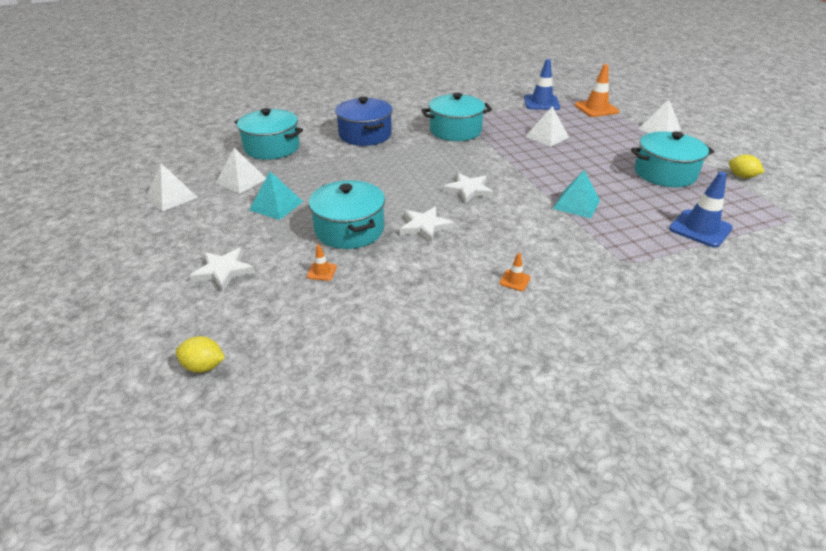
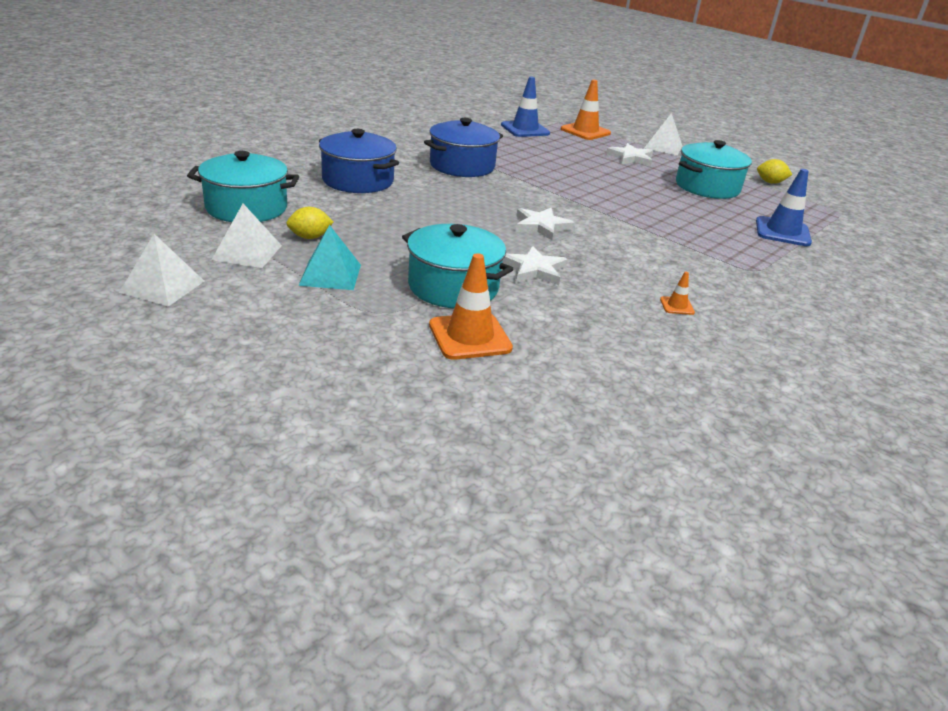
camera: 30 degrees left, 5 degrees down
yellow lemon [176,336,225,373] -> yellow lemon moved to [286,207,333,239]
white star [189,247,255,291] -> white star moved to [606,143,653,166]
orange traffic cone [307,245,337,281] -> orange traffic cone [429,253,513,360], size x2.12
turquoise pot [422,93,492,141] -> blue pot [424,118,503,177]
white pyramid [525,106,569,147] -> none
turquoise pyramid [553,170,600,218] -> none

